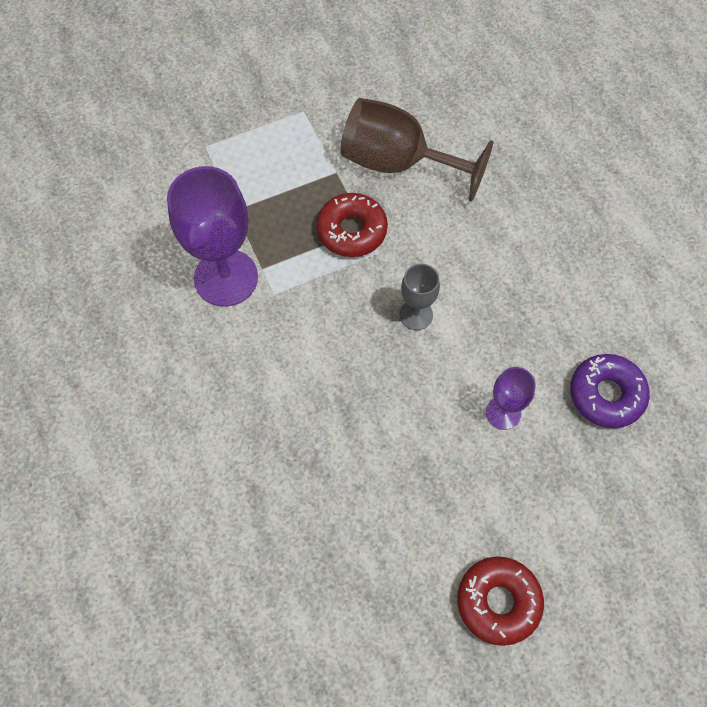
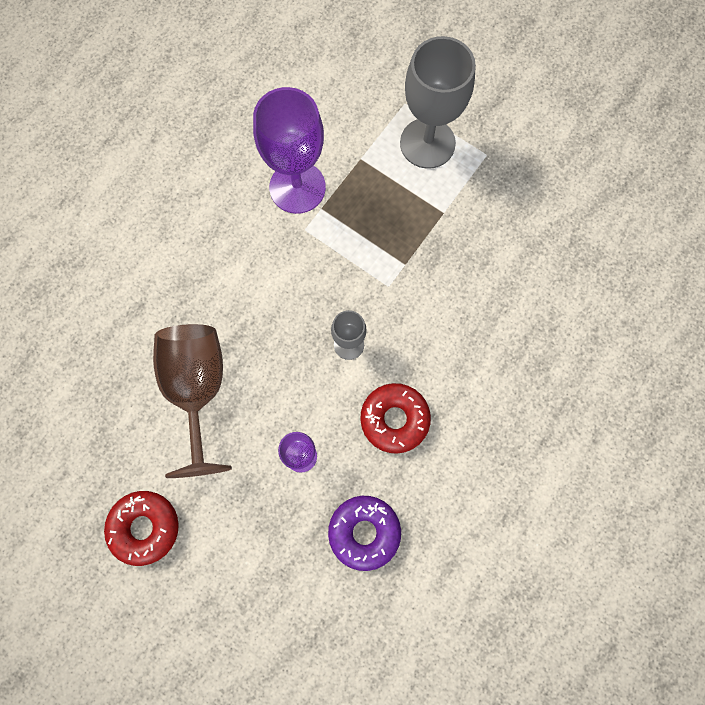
camera: 60 degrees right, 10 degrees up
red donut [316,193,388,257] -> red donut moved to [360,383,431,454]
brown goblet [340,98,494,202] -> brown goblet moved to [153,324,232,478]
none -> grey goblet [400,36,476,169]

